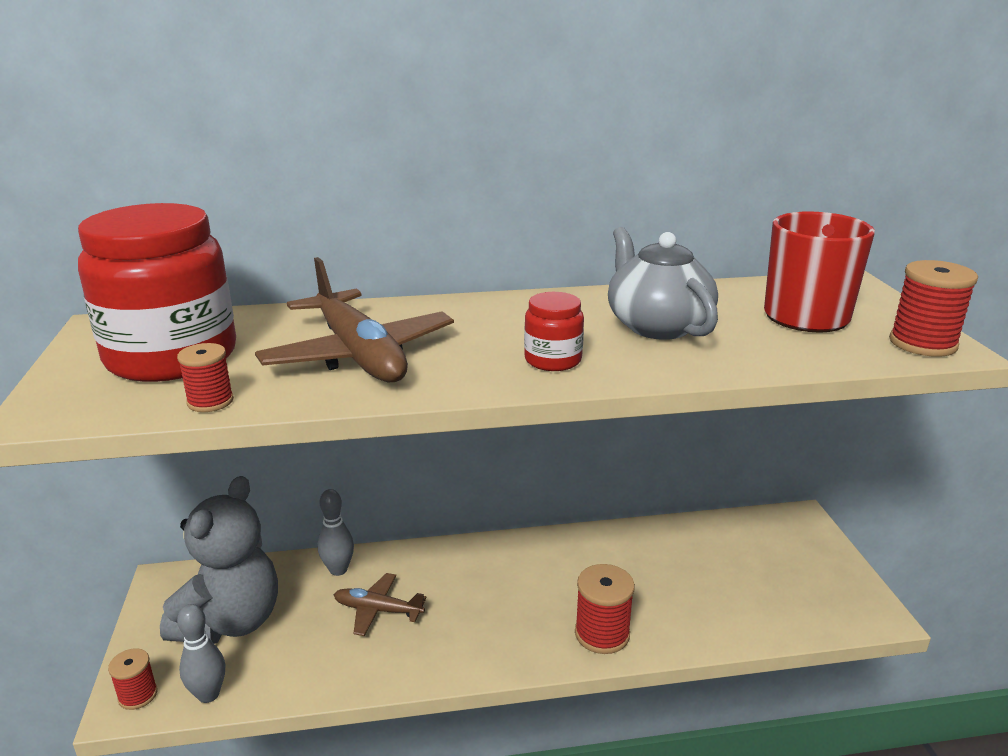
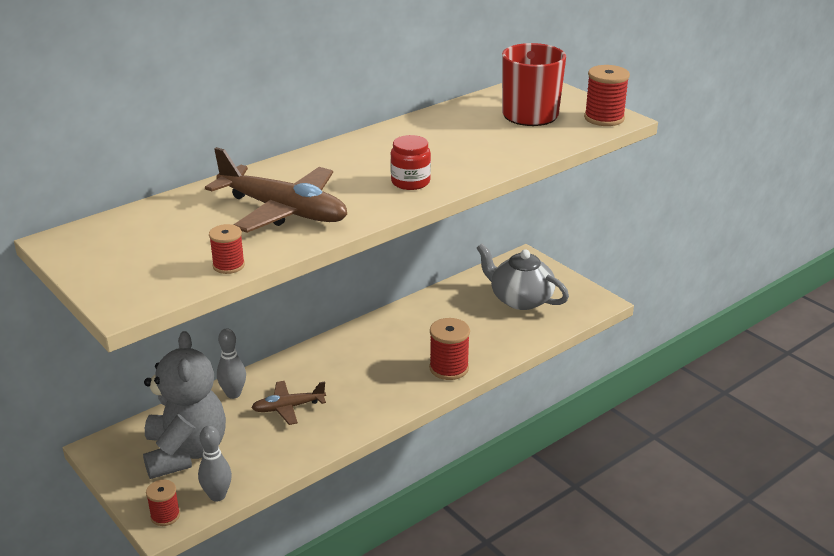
camera: 30 degrees left, 5 degrees up
red jar [78,203,236,382] -> none
grey teapot [608,227,718,340] -> grey teapot moved to [477,244,569,310]

